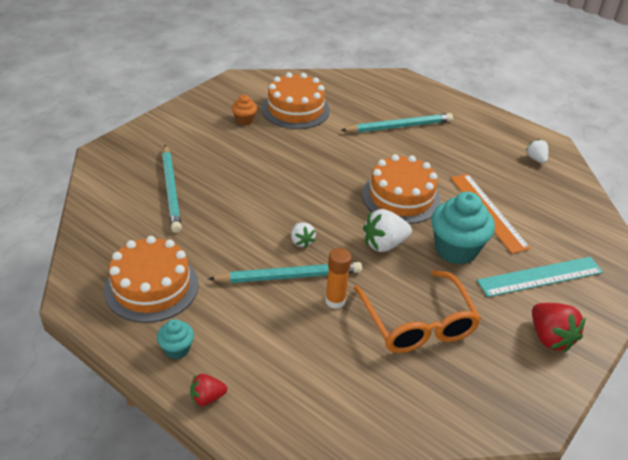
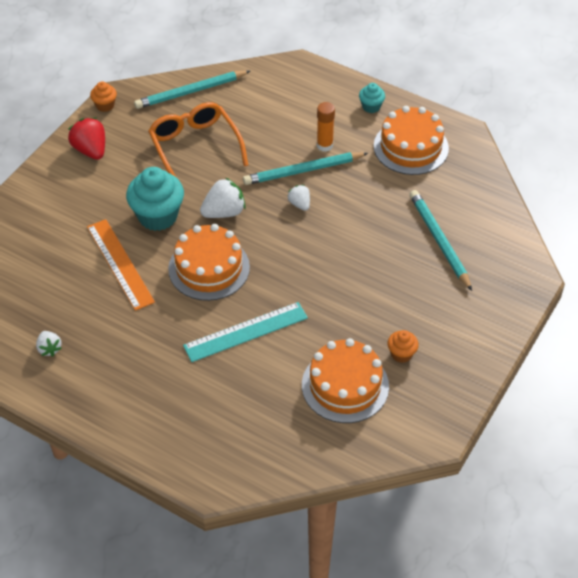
camera: 175 degrees right, 10 degrees up
red strawberry [190,374,227,406] -> none
orange glue stick [325,248,352,309] -> orange glue stick moved to [317,102,335,152]
turquoise pencil [340,113,453,133] -> turquoise pencil moved to [134,70,250,109]
turquoise ruler [477,257,603,297] -> turquoise ruler moved to [183,302,308,362]
none -> orange cupcake [90,81,117,112]

